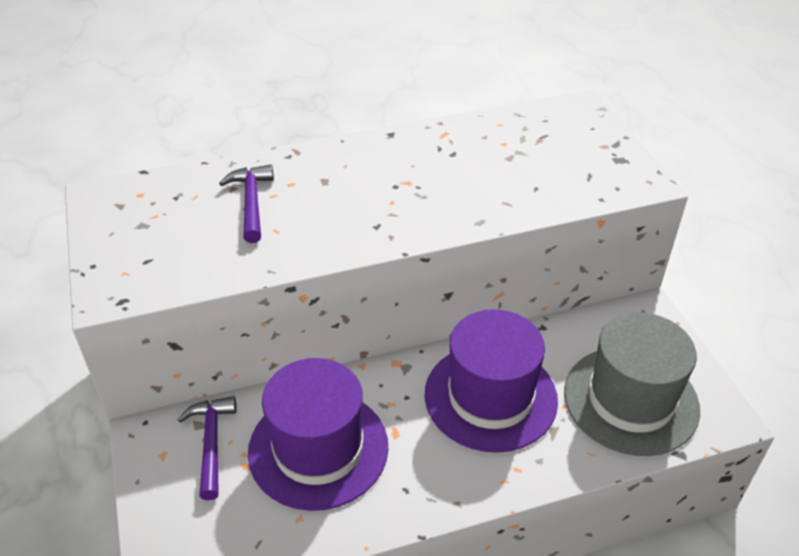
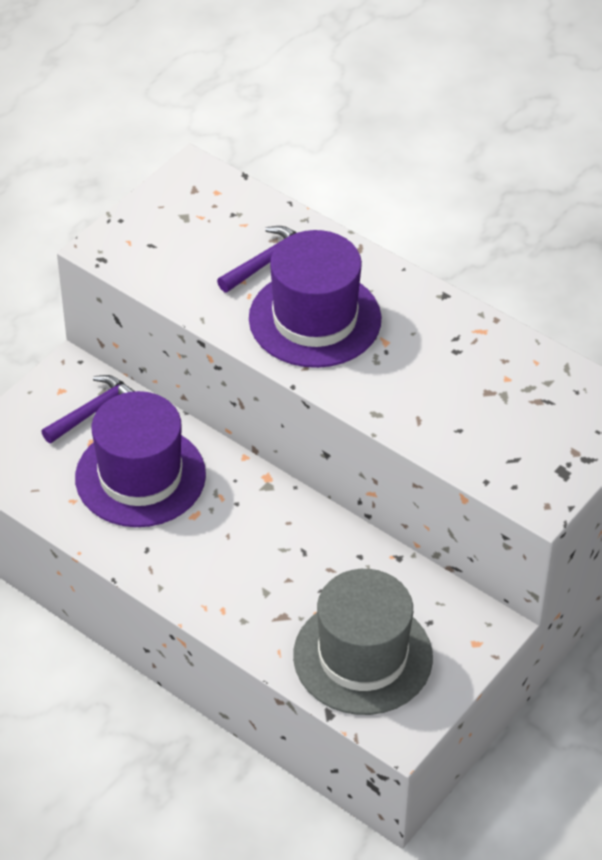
camera: 55 degrees right, 5 degrees up
purple hat [424,309,558,453] -> purple hat moved to [249,230,381,368]

